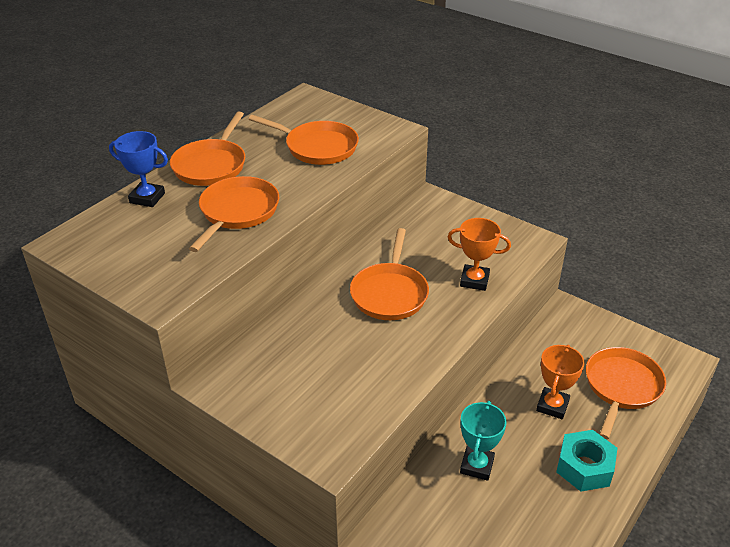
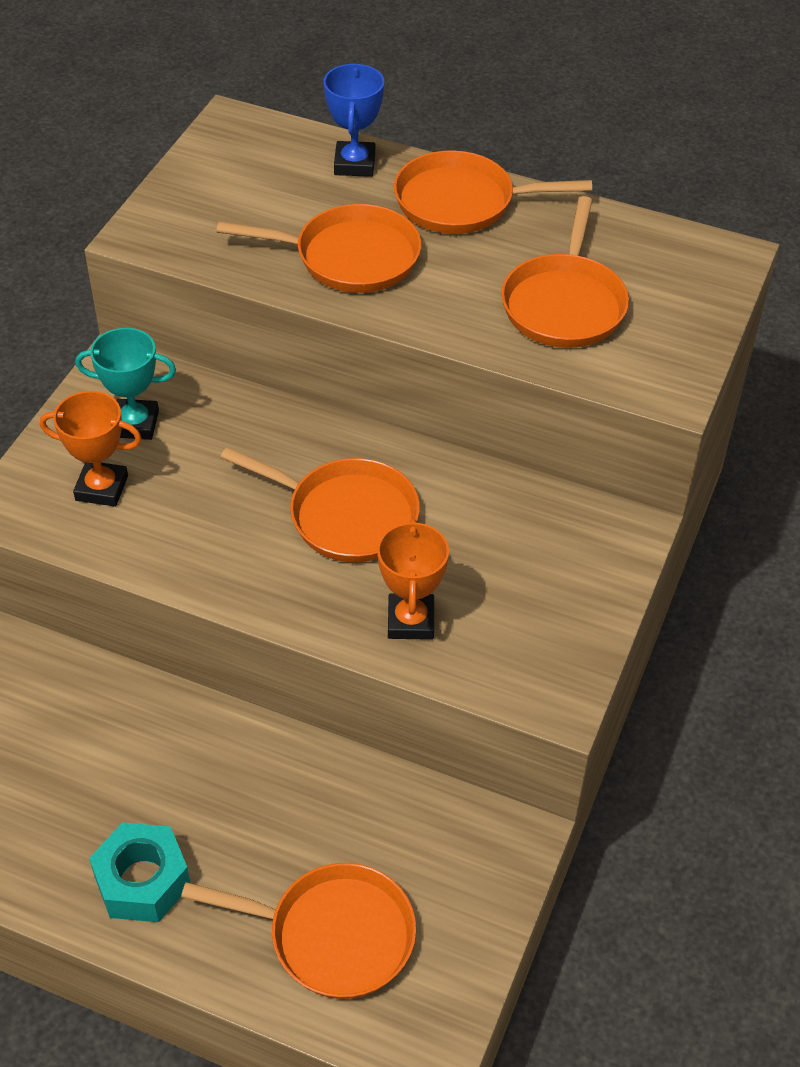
camera: 75 degrees right, 10 degrees up
orange pan [350,228,429,320] -> orange pan turned 150 degrees counterclockwise [220,447,420,562]
turquoise trophy [460,401,507,481] -> turquoise trophy moved to [75,328,176,440]
orange trophy [536,345,585,419] -> orange trophy moved to [40,391,142,507]

